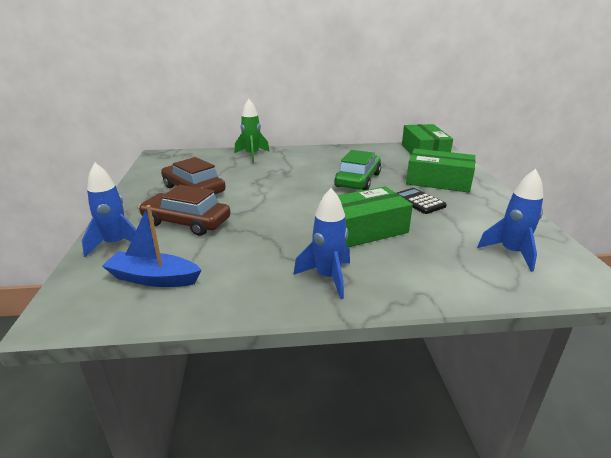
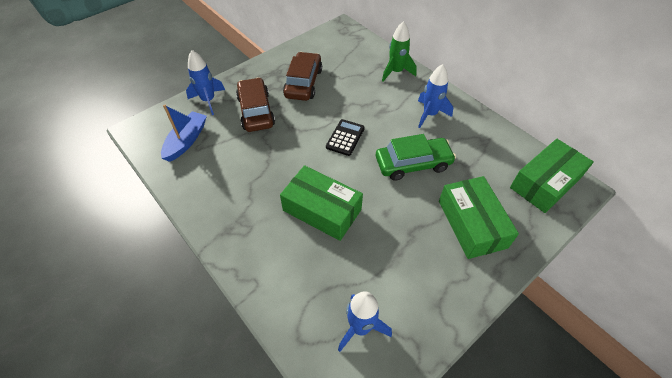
camera: 55 degrees right, 25 degrees up
blue boat [102,205,202,287] -> blue boat turned 45 degrees clockwise [161,105,207,162]
blue rocket [293,188,350,299] -> blue rocket moved to [418,64,453,128]
black calculator [397,188,447,214] -> black calculator moved to [326,119,365,156]

